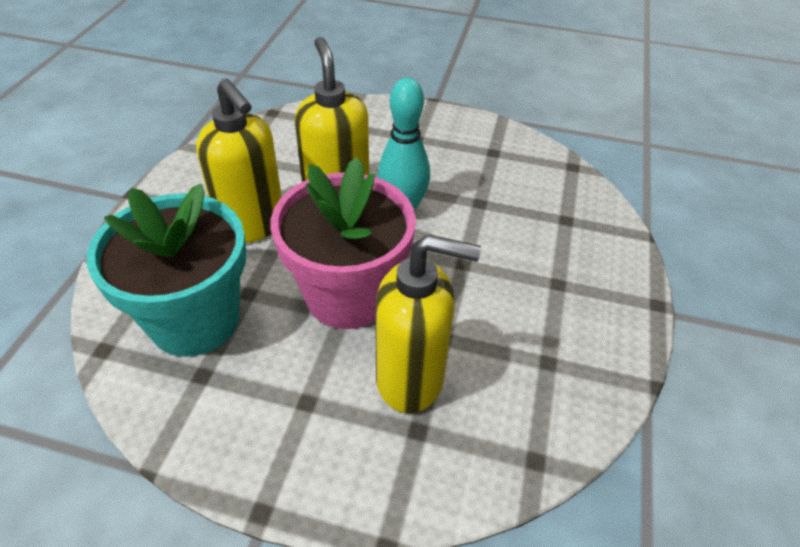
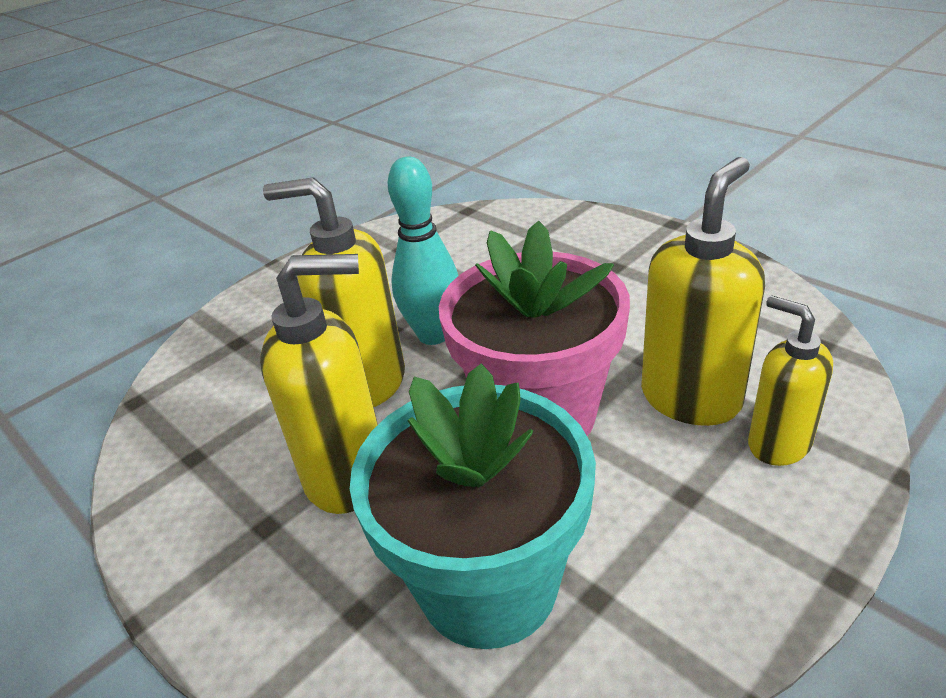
camera: 55 degrees left, 10 degrees down
none -> yellow soap dispenser [748,296,833,466]

